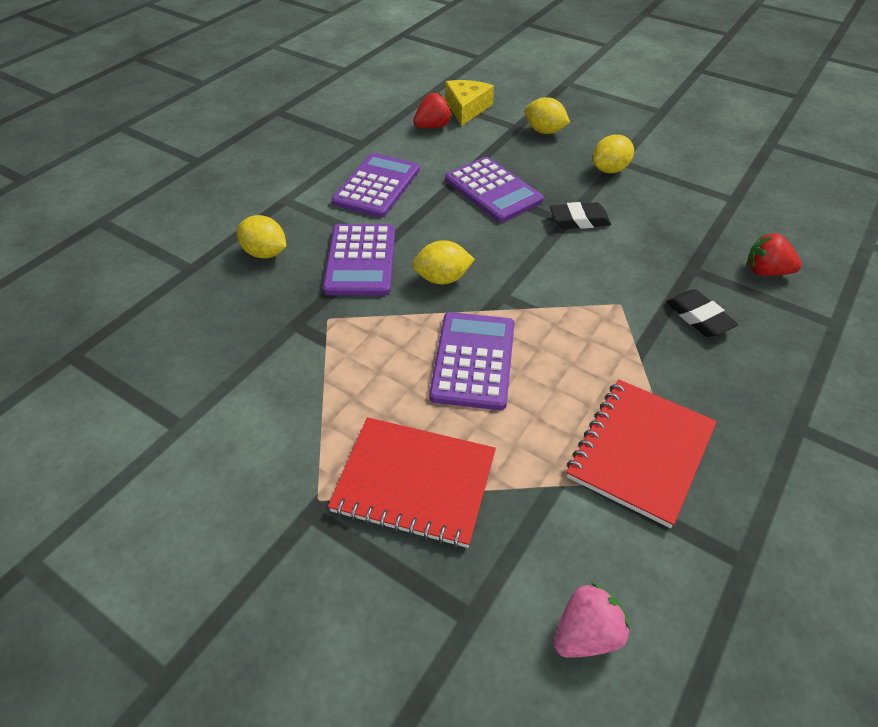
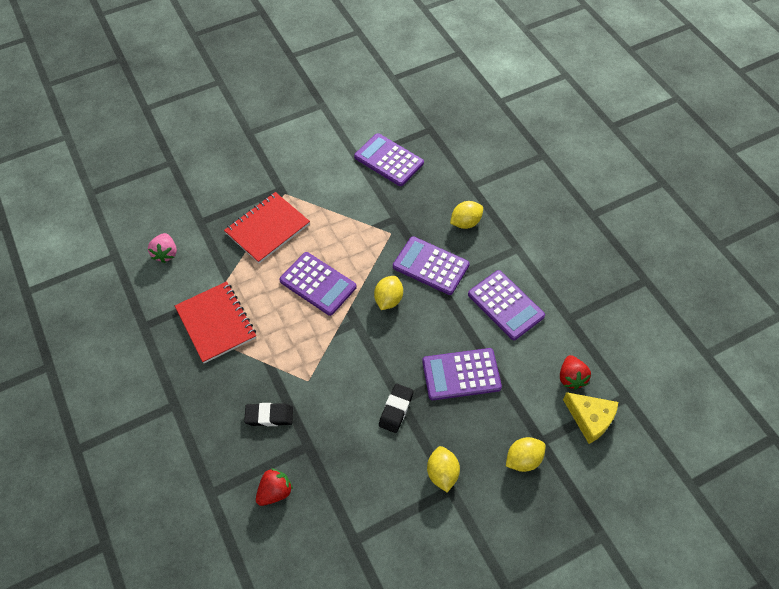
camera: 120 degrees right, 10 degrees up
none -> purple calculator [354,133,424,186]

